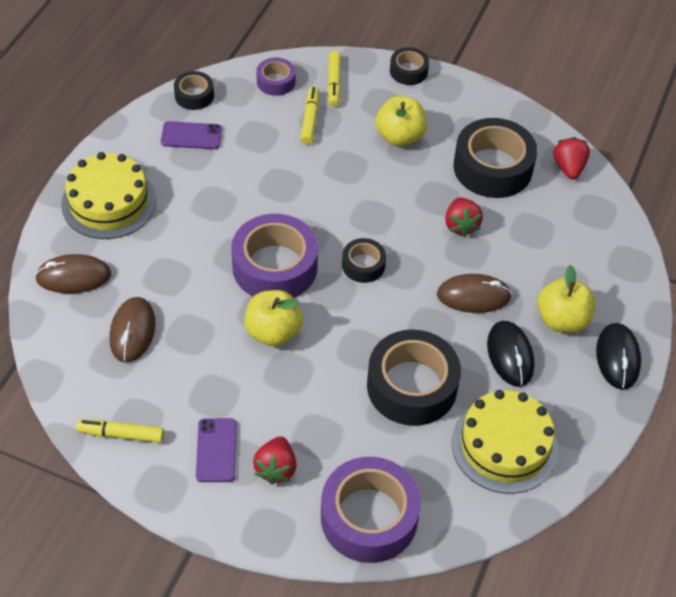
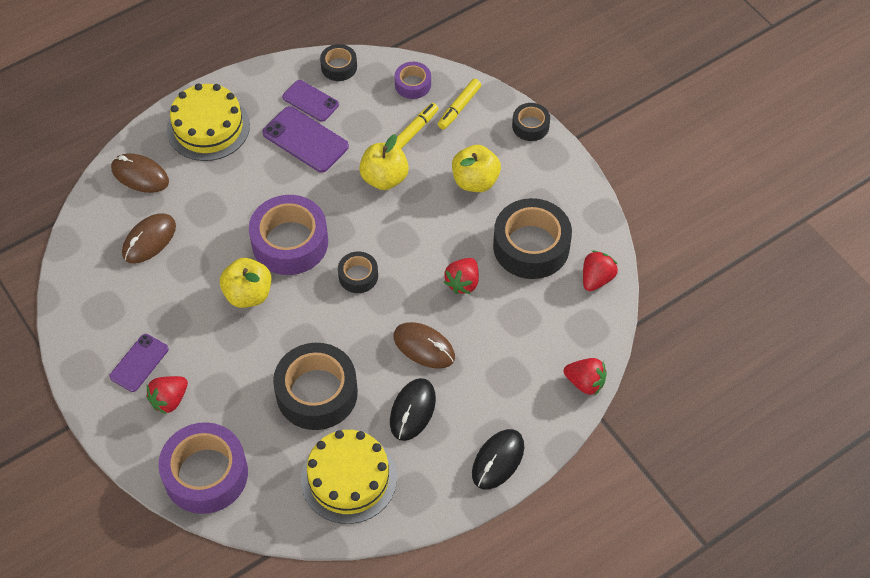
camera: 35 degrees right, 5 degrees up
yellow marker [76,419,164,443] -> none
yellow apple [537,265,596,333] -> yellow apple moved to [359,134,409,190]
none -> purple phone [262,106,349,173]
none -> red strawberry [564,358,607,395]

